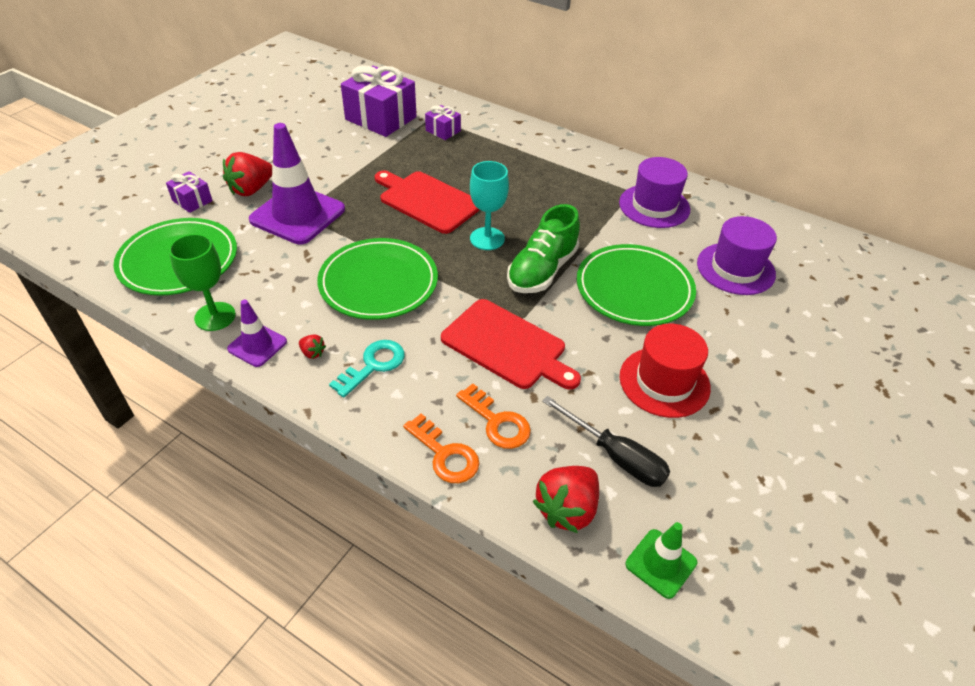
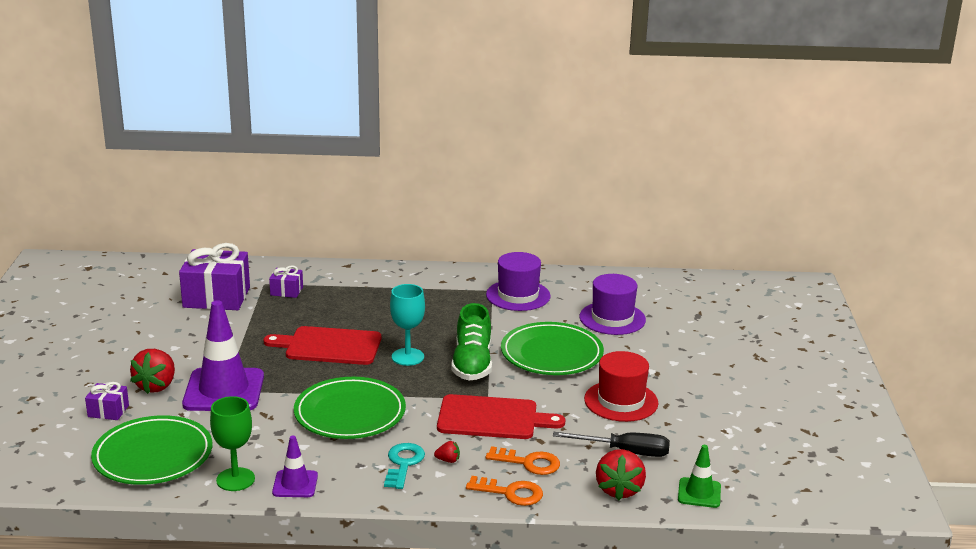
camera: 30 degrees left, 20 degrees down
red strawberry [299,334,326,359] -> red strawberry moved to [434,441,460,463]

